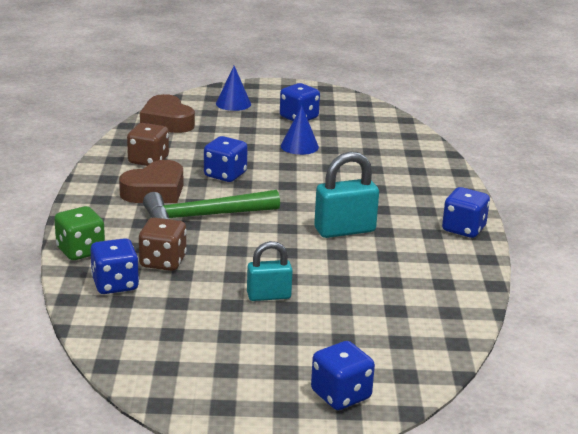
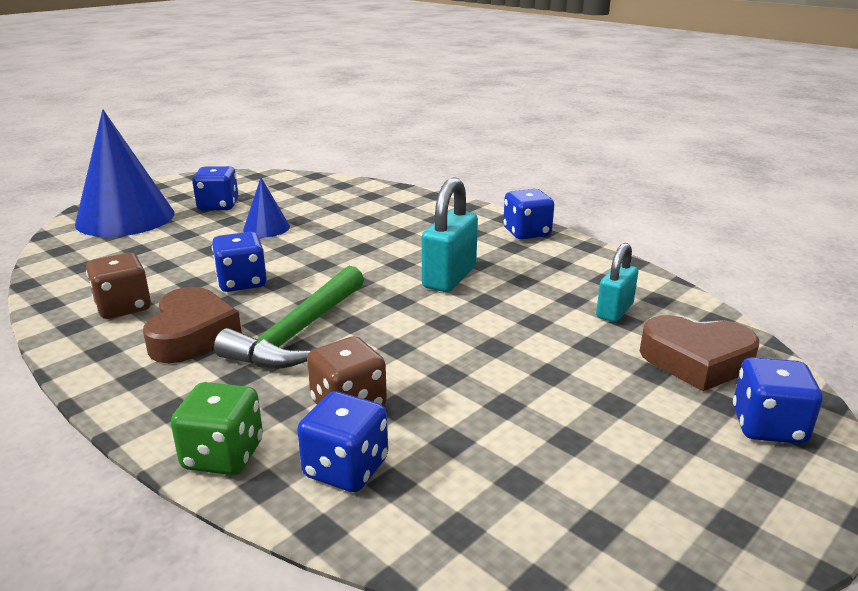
camera: 45 degrees left, 0 degrees up
brown heart [140,94,195,133] -> brown heart moved to [640,315,759,391]
blue cone [216,66,251,111] -> blue cone [75,109,174,237], size x2.10
turquoise padlock [247,241,293,301] -> turquoise padlock moved to [596,243,638,322]

